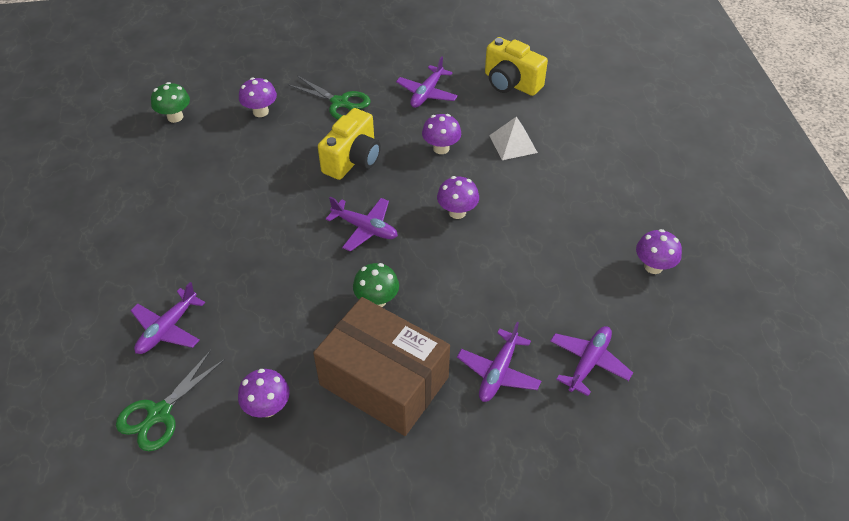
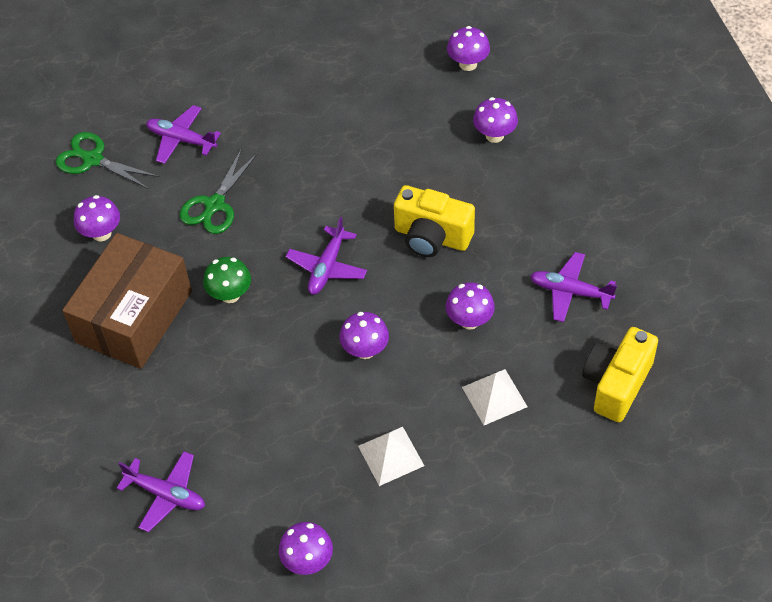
camera: 85 degrees right, 5 degrees up
green mushroom [151,82,190,123] -> purple mushroom [447,26,490,71]
green scissors [288,76,371,120] -> green scissors moved to [179,148,258,234]
purple plane [457,322,541,402] -> none
none -> white pyramid [358,427,424,486]

